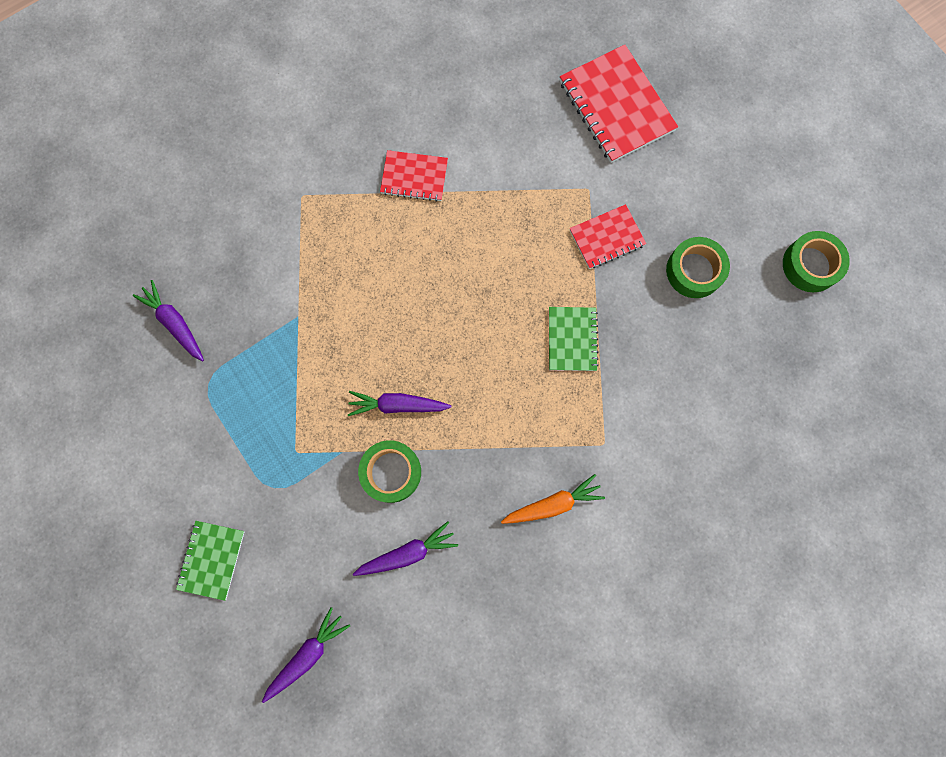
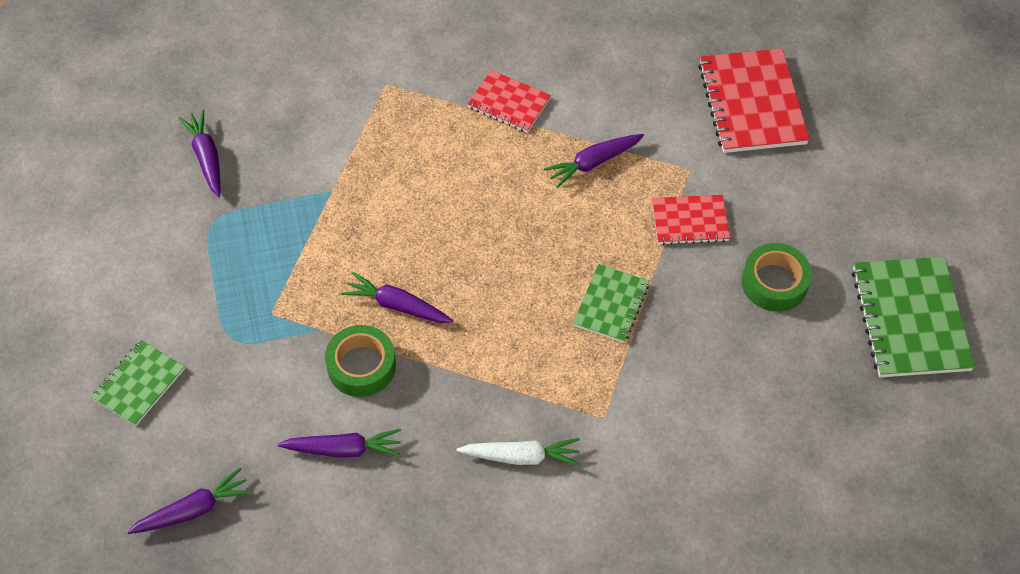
camera: 20 degrees right, 20 degrees down
orange carrot [501,474,605,524] -> white carrot [456,438,580,466]
green tape [783,231,850,292] -> green notebook [852,257,975,377]
none -> purple carrot [544,134,644,188]

